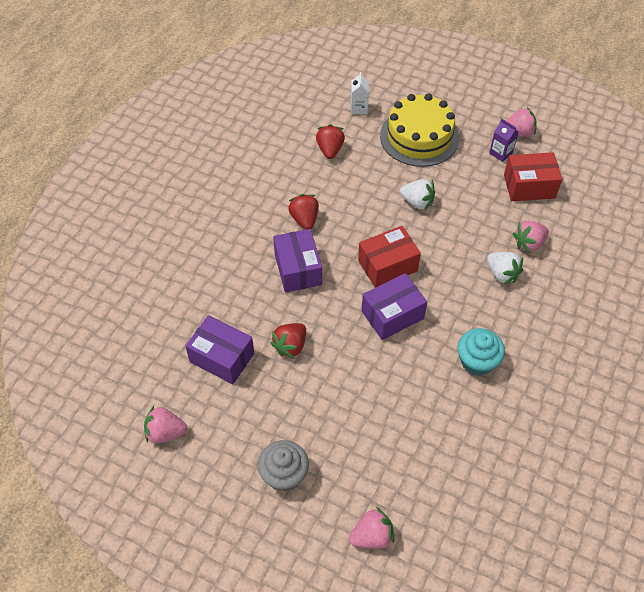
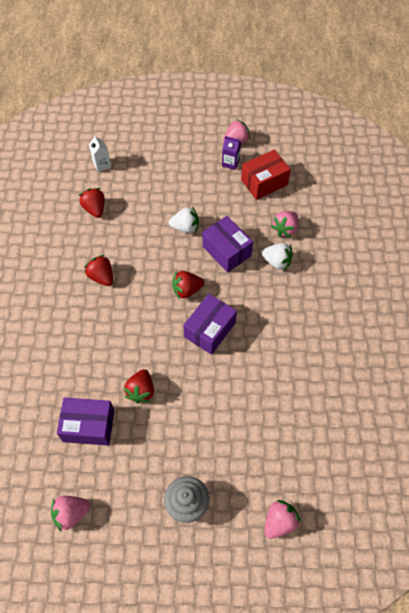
camera: 25 degrees left, 5 degrees up
purple box [273,229,322,293] -> purple box moved to [202,216,253,272]
red box [358,226,421,288] -> red strawberry [172,271,204,299]
yellow cake [380,94,459,167] -> none
turquoise cupcake [458,328,505,376] -> none

